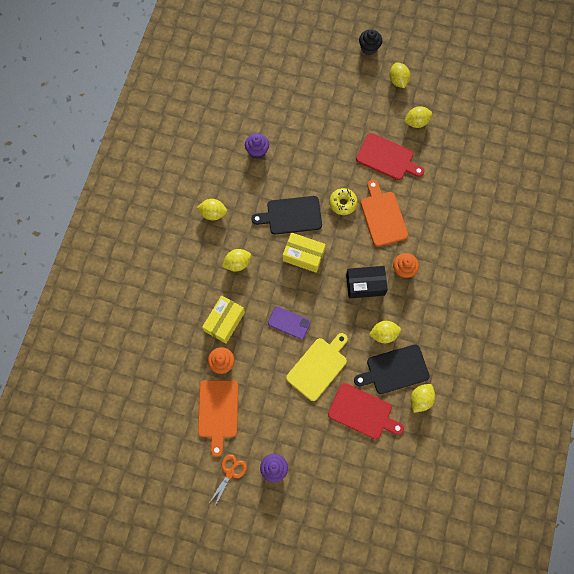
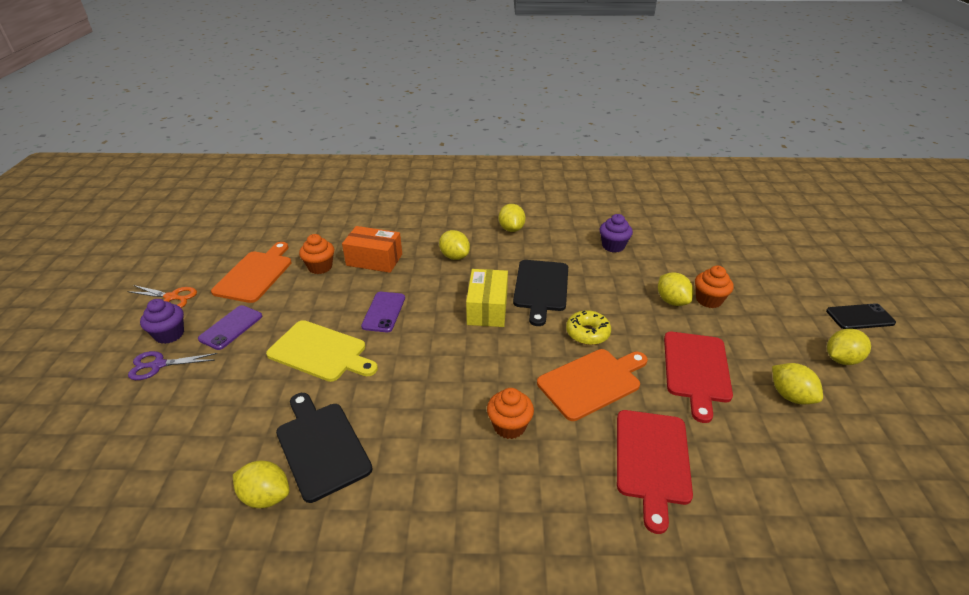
camera: 75 degrees right, 35 degrees down
orange cutting board [198,380,238,457] -> orange cutting board turned 120 degrees clockwise [211,242,292,303]
yellow box [202,295,245,344] -> orange box [342,226,402,273]
black cutting board [251,196,322,235] -> black cutting board turned 150 degrees counterclockwise [513,260,568,326]
red cutting board [328,383,404,439] -> red cutting board moved to [617,410,693,534]
black box [346,266,388,299] -> none
black cupcake [359,30,382,55] -> black phone [826,303,896,329]
yellow lemon [369,321,401,343] -> yellow lemon moved to [658,272,694,306]
none -> purple scissors [128,351,217,380]
none -> purple phone [198,305,262,350]
none -> orange cupcake [695,266,733,308]

